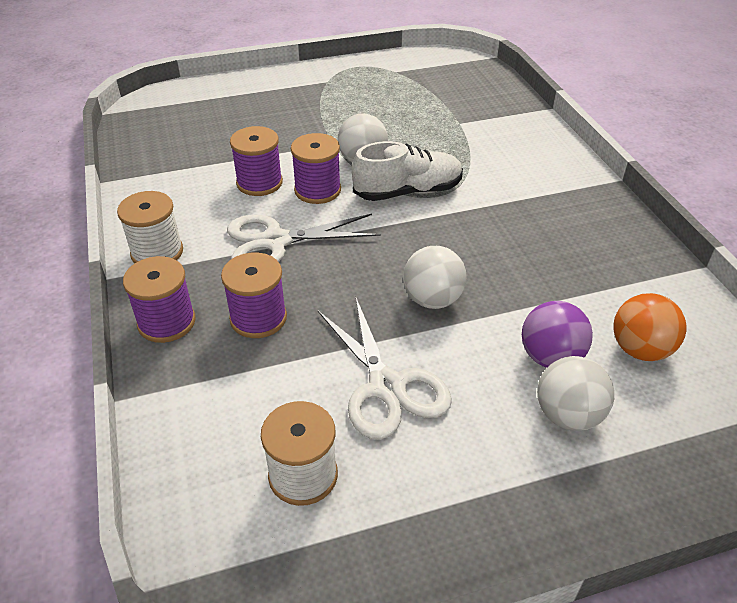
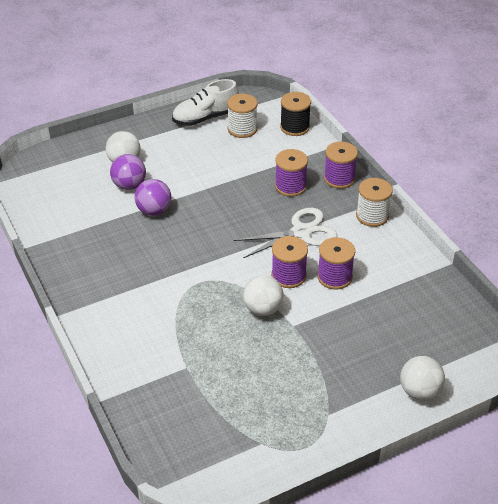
camera: 170 degrees right, 0 degrees up
white scissors [318,298,452,440] -> none
white shoe [352,141,463,201] -> white shoe moved to [172,79,239,126]
white ball [403,246,467,309] -> white ball moved to [400,356,445,400]
orange ball [613,293,686,361] -> none
none -> purple ball [135,179,171,216]
none -> black spool [280,92,311,136]

